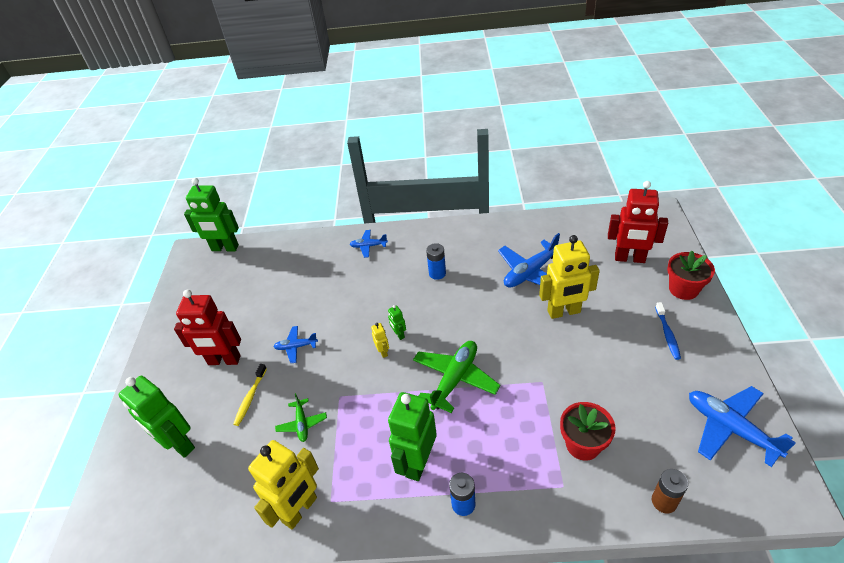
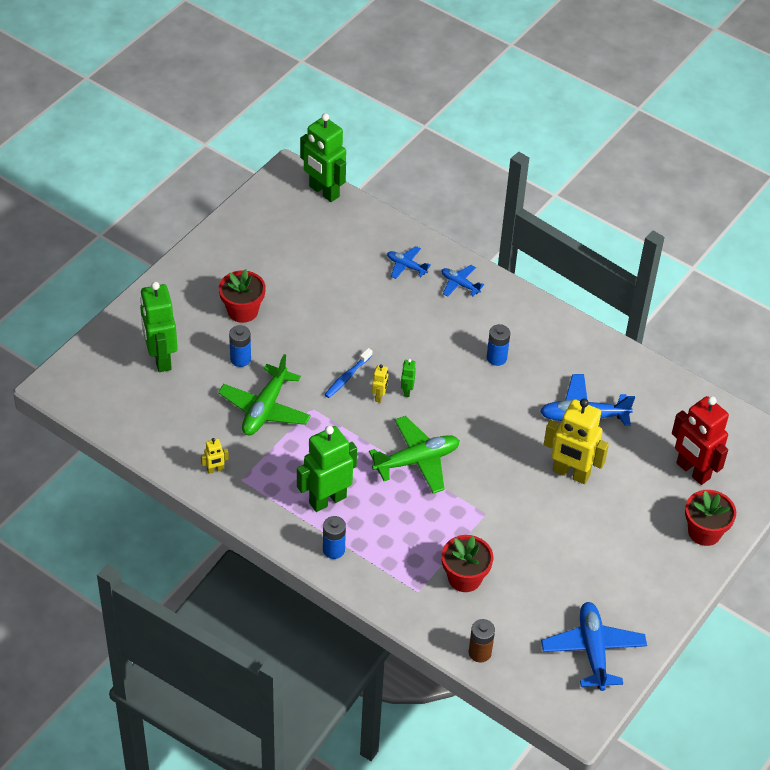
camera: 30 degrees right, 5 degrees up
red robot [174,290,241,365] -> red flower pot [219,269,266,323]
yellow toothbrush [233,364,267,426] -> blue battery [229,325,251,367]
yellow robot [248,440,319,530] -> yellow robot [201,438,229,474], size x0.43
blue plane [273,326,318,363] -> blue plane moved to [387,246,431,279]
green plane [275,393,327,442] -> green plane [218,354,311,435], size x1.84
blue toothbrush [655,302,681,360] -> blue toothbrush moved to [324,348,373,398]

